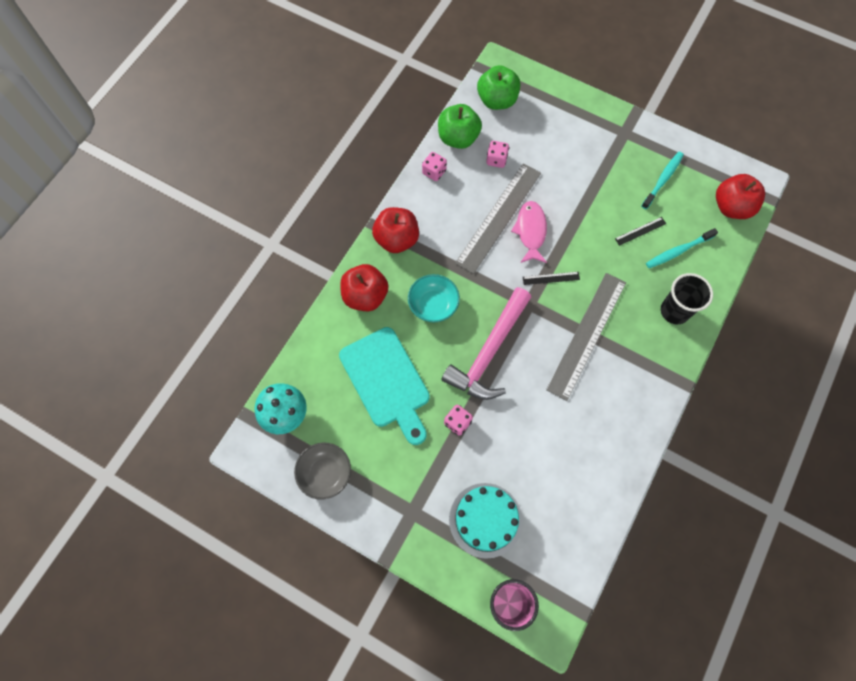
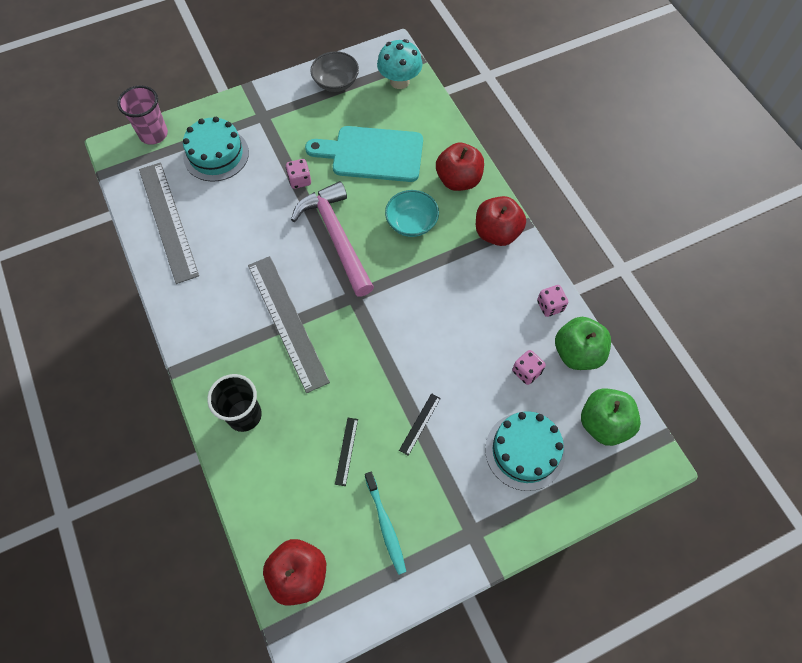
camera: 125 degrees right, 5 degrees down
grey ruler [455,163,541,274] -> grey ruler moved to [139,162,199,284]
pink fish [511,201,547,263] -> none
black ruler [523,272,580,285] -> black ruler moved to [399,393,441,456]
turquoise toothbrush [646,228,718,268] -> none
none -> turquoise cake [485,411,565,491]

